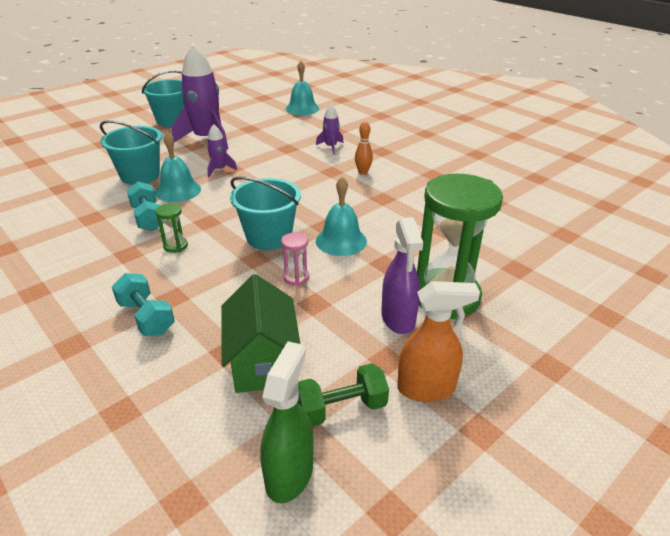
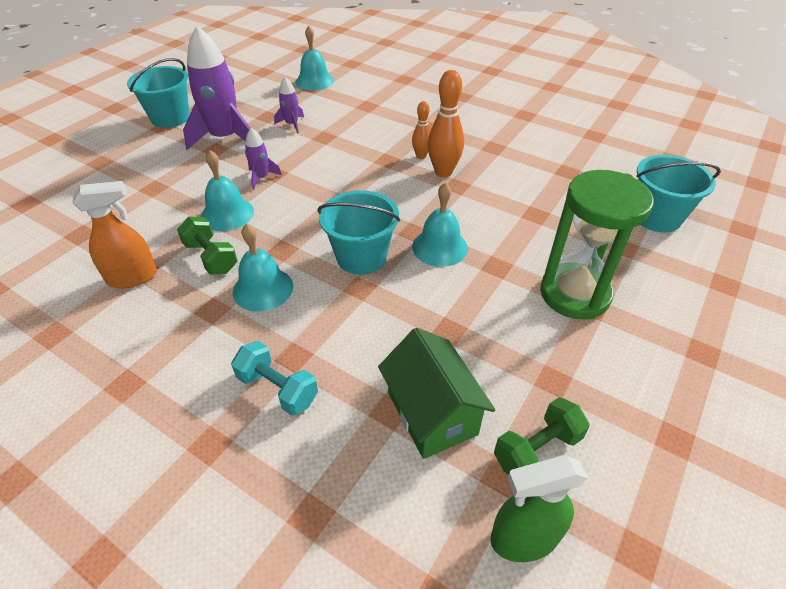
camera: 15 degrees left, 10 degrees up
turquoise bucket [100,120,162,185] -> turquoise bucket moved to [636,155,721,232]
turquoise dumbbell [127,181,163,231] -> green dumbbell [177,217,238,275]
green hourglass [156,203,188,253] -> turquoise bell [233,224,293,312]
green spray bottle [261,341,314,503] -> green spray bottle turned 105 degrees counterclockwise [490,455,588,562]
pink hourglass [281,233,309,286] -> none
purple rocket [316,104,344,154] -> purple rocket moved to [274,77,304,133]
purple spray bottle [381,217,423,334] -> none
orange spray bottle [397,281,480,402] -> orange spray bottle moved to [73,181,157,288]
none -> orange bowling pin [428,70,464,177]

